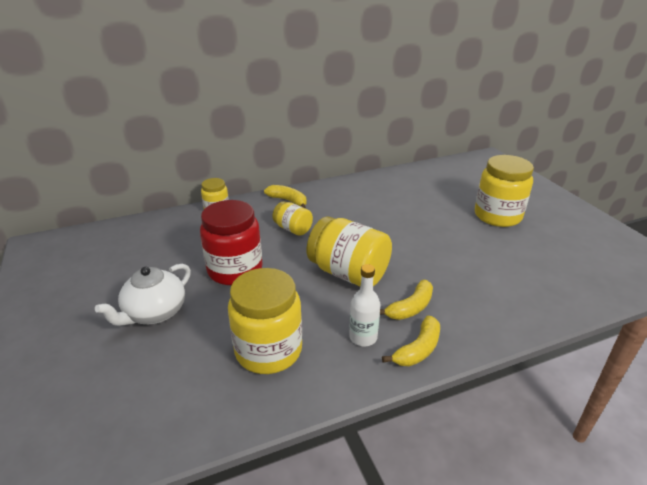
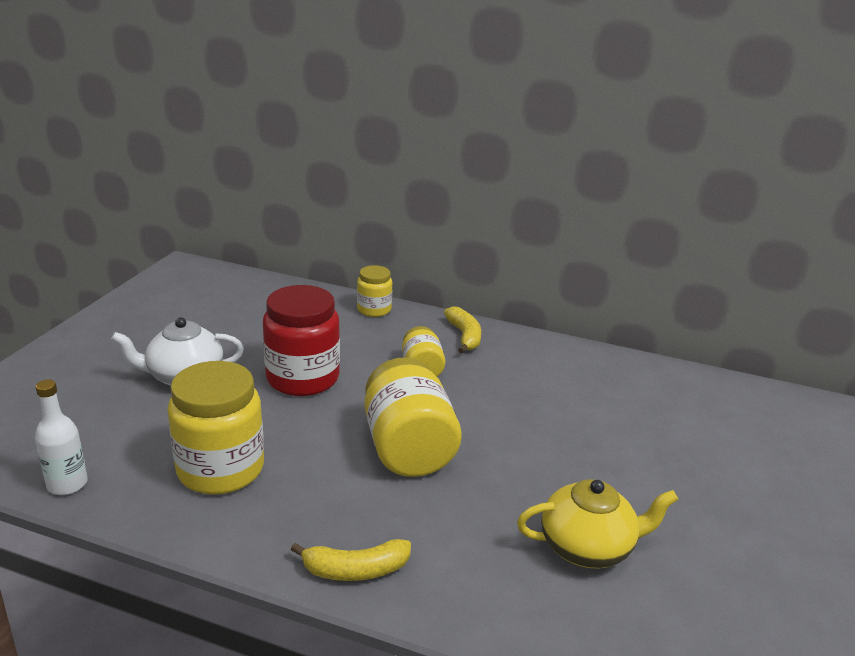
camera: 40 degrees right, 5 degrees down
white bottle [349,264,380,346] -> white bottle moved to [35,379,88,495]
yellow banana [380,280,433,320] -> none
yellow jar [475,155,534,227] -> none
none -> yellow teapot [517,479,678,569]

